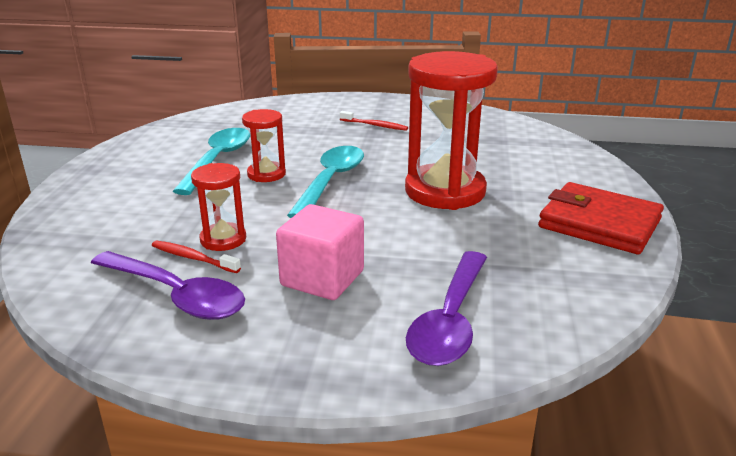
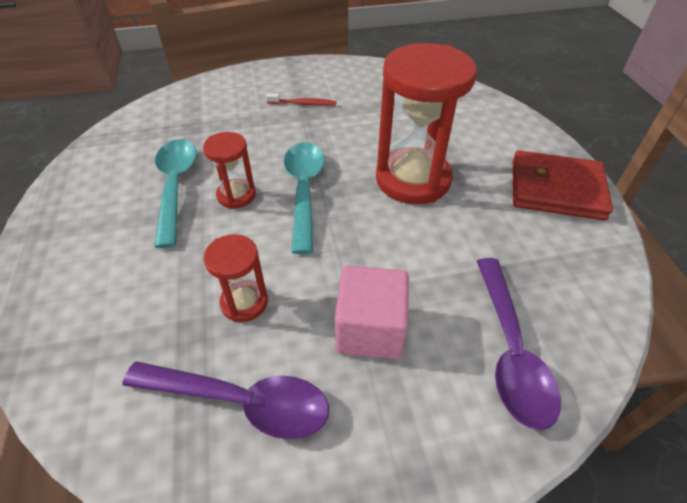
camera: 20 degrees left, 20 degrees up
red toothbrush [152,241,241,273] -> none

